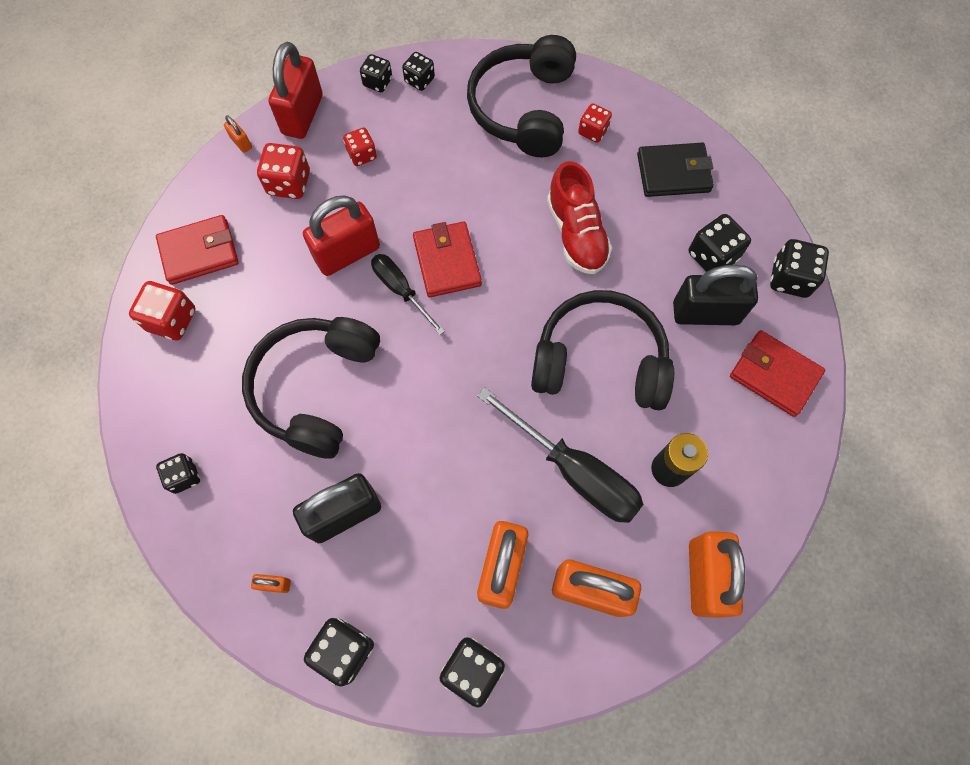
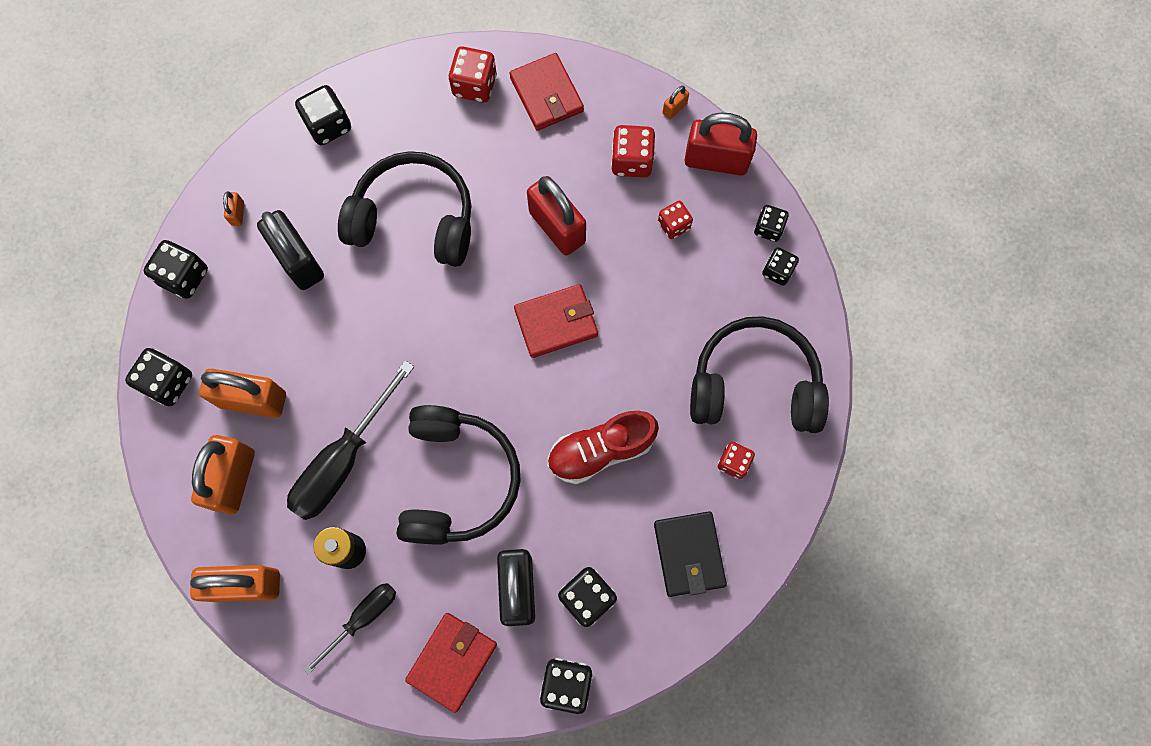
camera: 85 degrees right, 5 degrees up
black dice [156,453,200,494] -> black dice [295,85,351,145], size x1.54
black screwdriver [371,254,445,335] -> black screwdriver moved to [304,583,396,675]

